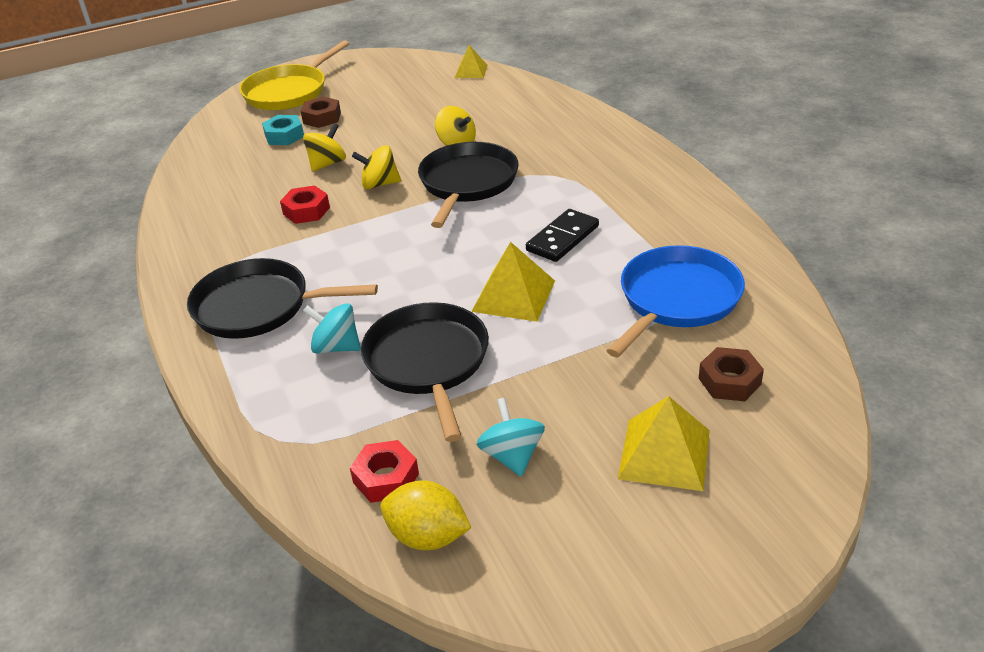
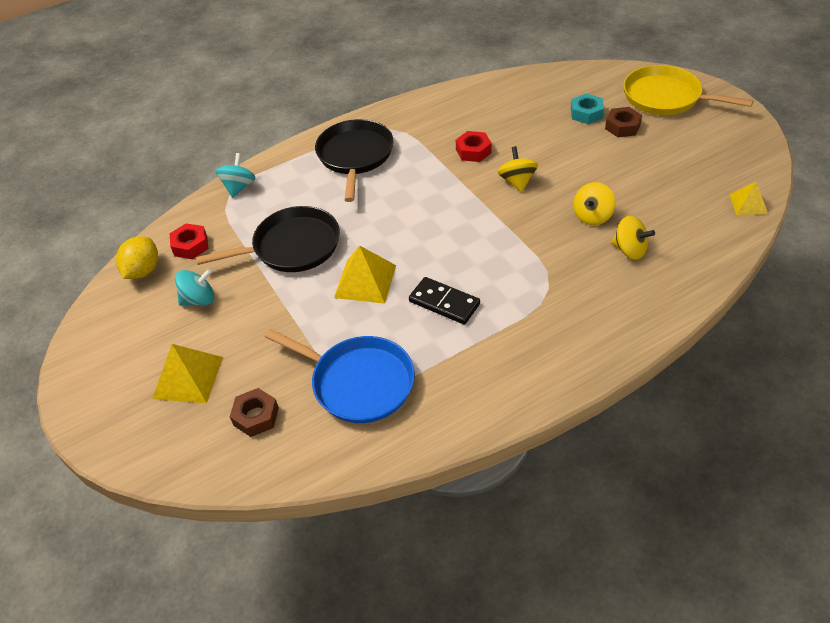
camera: 85 degrees right, 10 degrees up
yellow spinning top [303,123,346,172] -> yellow spinning top moved to [611,215,655,260]
turquoise spinning top [303,303,361,354] -> turquoise spinning top moved to [215,153,255,198]
black pan [418,142,519,228] -> none

